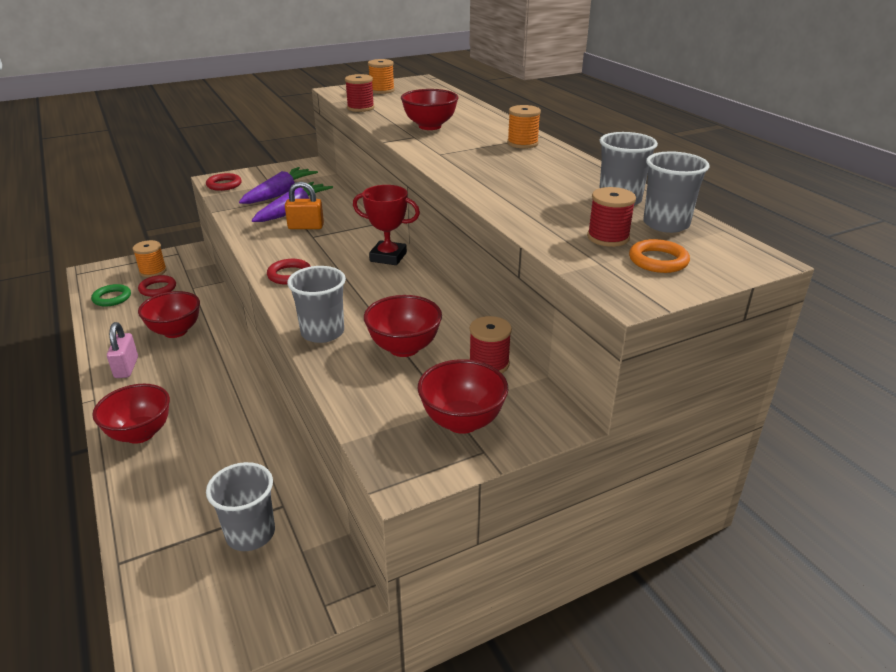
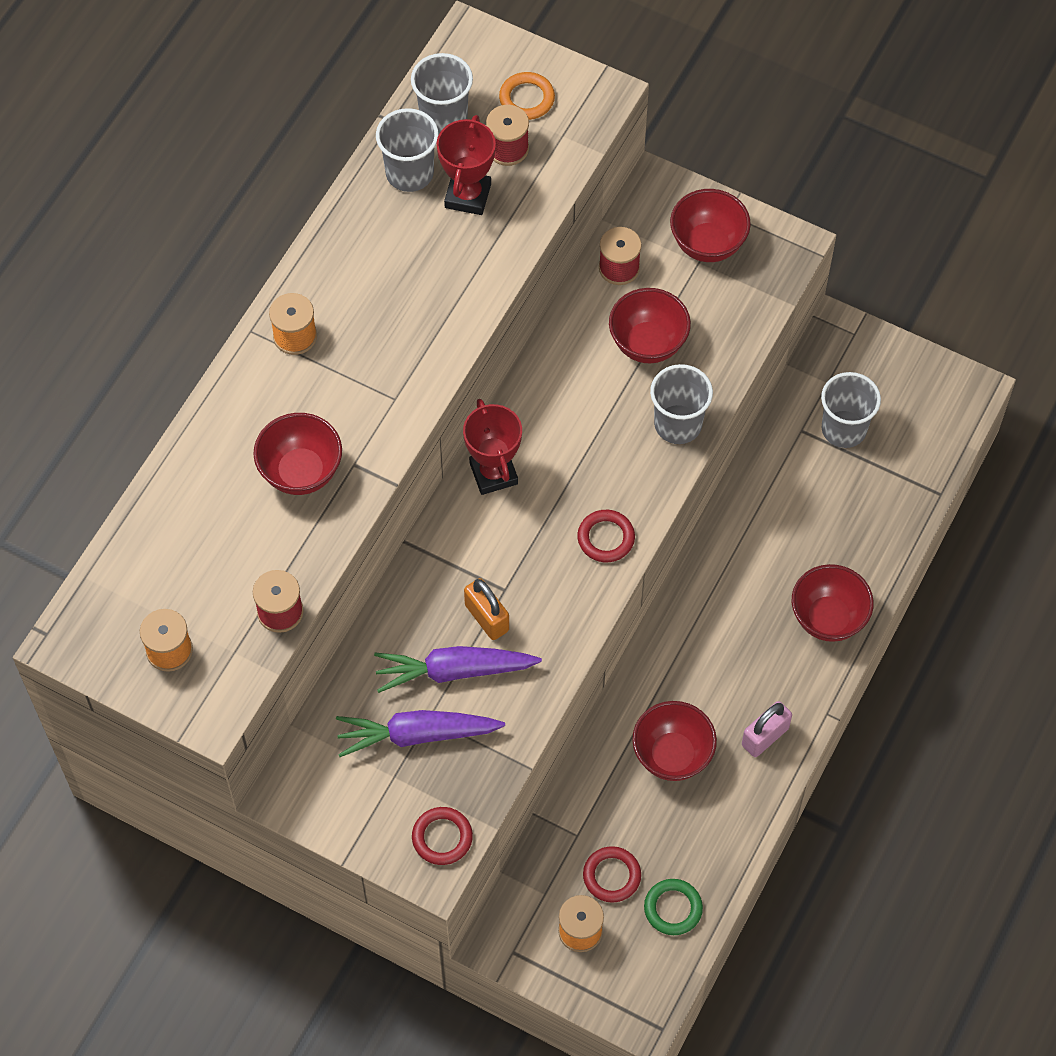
camera: 125 degrees left, 30 degrees up
none -> red trophy [437,115,496,215]

